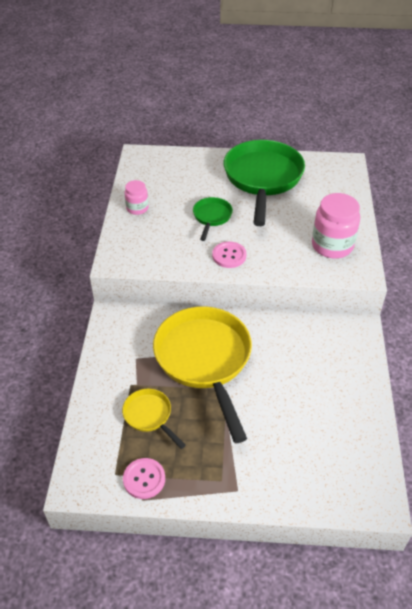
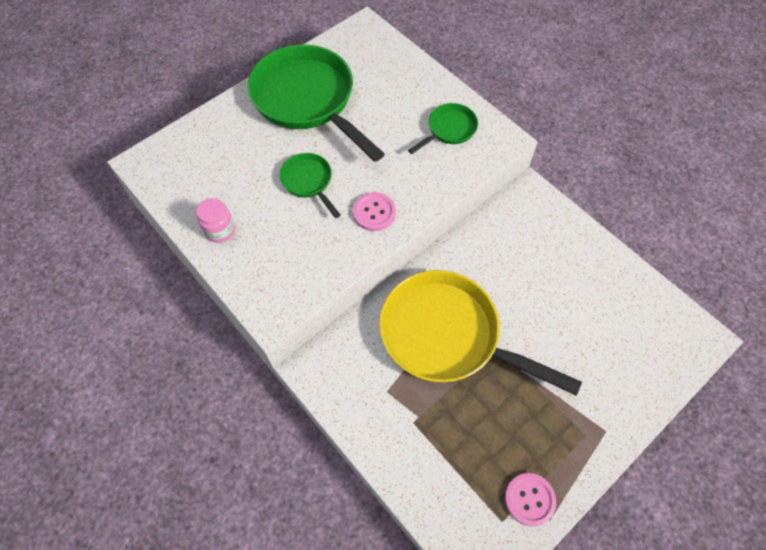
camera: 45 degrees left, 15 degrees up
yellow pan [122,389,186,449] -> none
pink jar [312,193,360,258] -> green pan [408,103,478,154]

